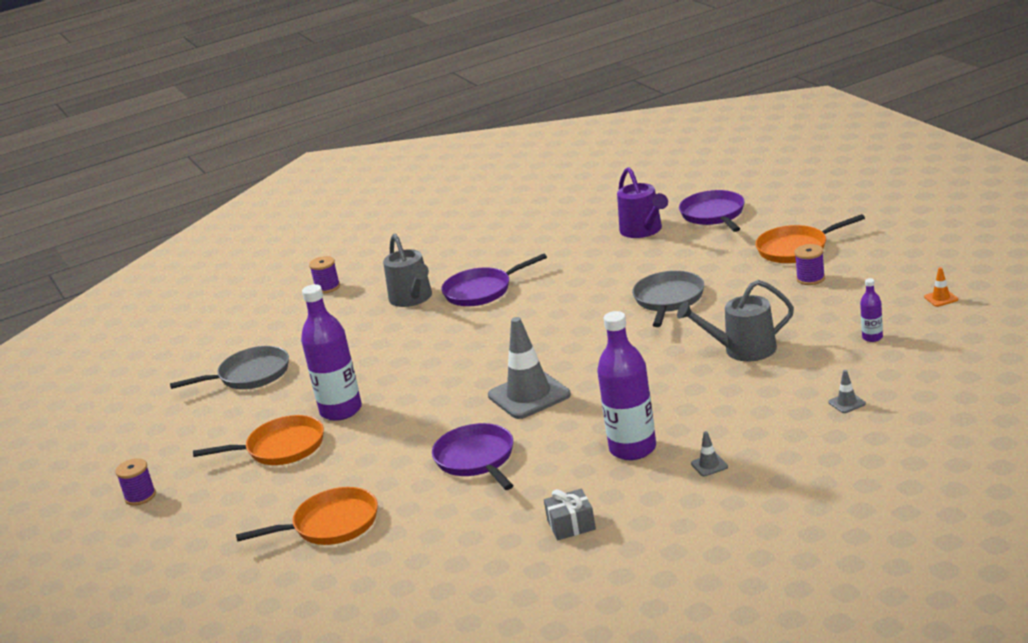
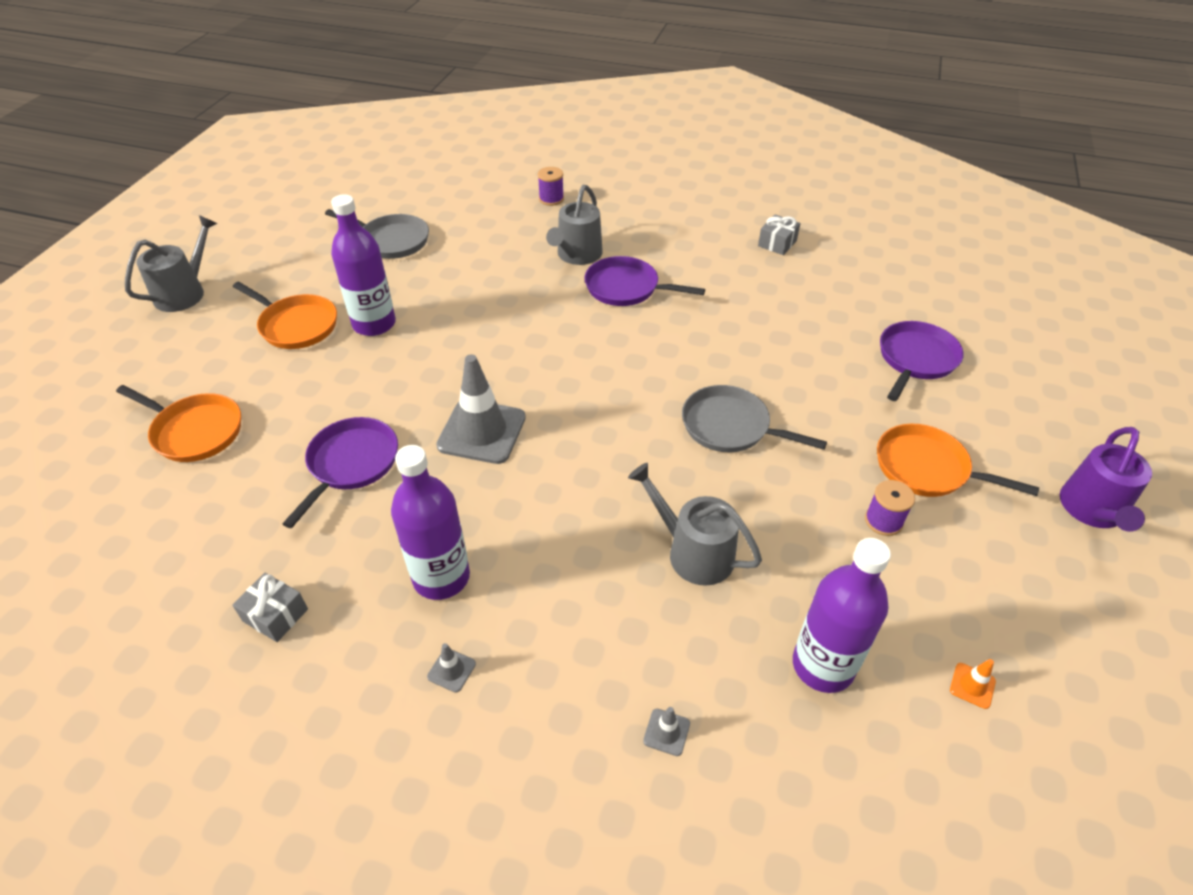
camera: 40 degrees right, 20 degrees up
purple spool [115,458,156,506] -> grey watering can [125,215,217,312]
purple watering can [617,167,668,238] -> purple watering can moved to [1060,427,1152,532]
grey pan [632,271,704,327] -> grey pan turned 120 degrees counterclockwise [682,385,827,452]
purple bottle [860,278,883,342] -> purple bottle [793,538,891,693], size x2.18
none -> grey gift [758,214,800,255]

